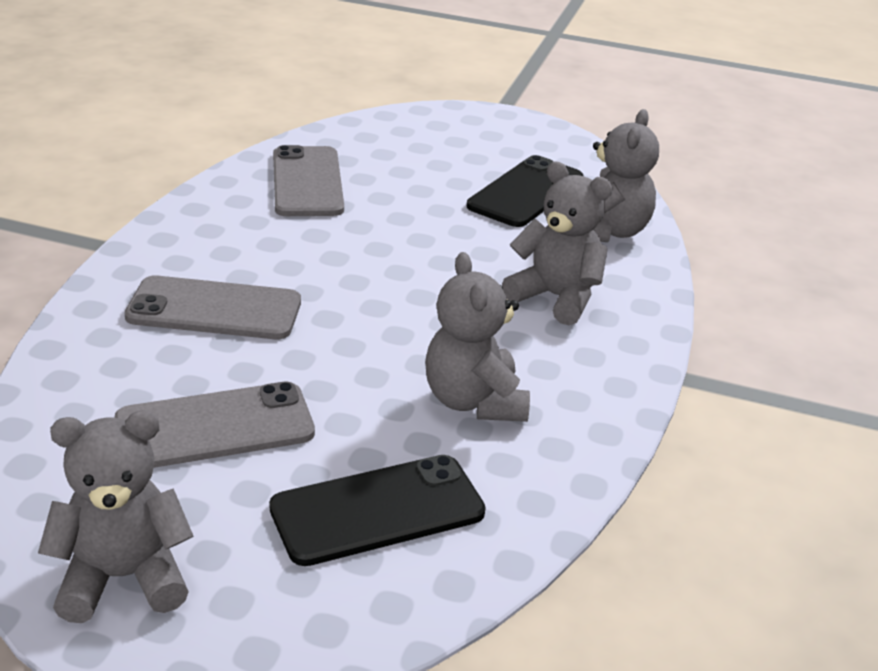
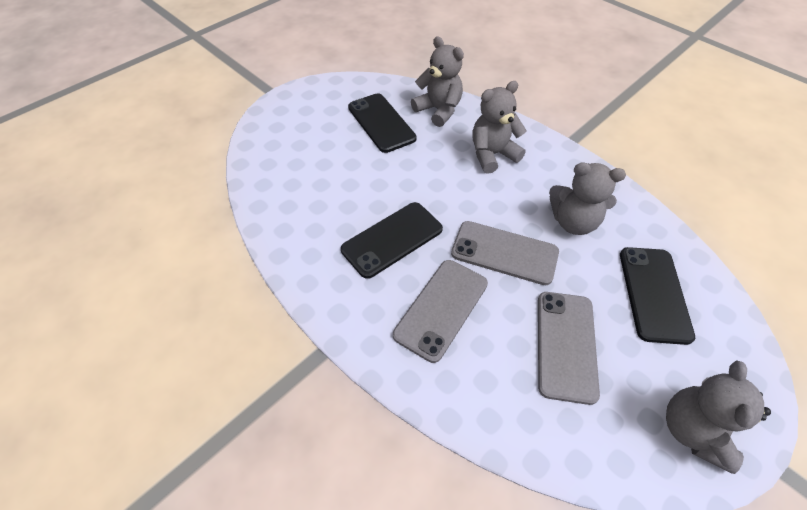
camera: 60 degrees left, 20 degrees up
grey phone [273,145,344,216] -> grey phone moved to [451,221,559,285]
none -> black phone [341,202,443,279]

